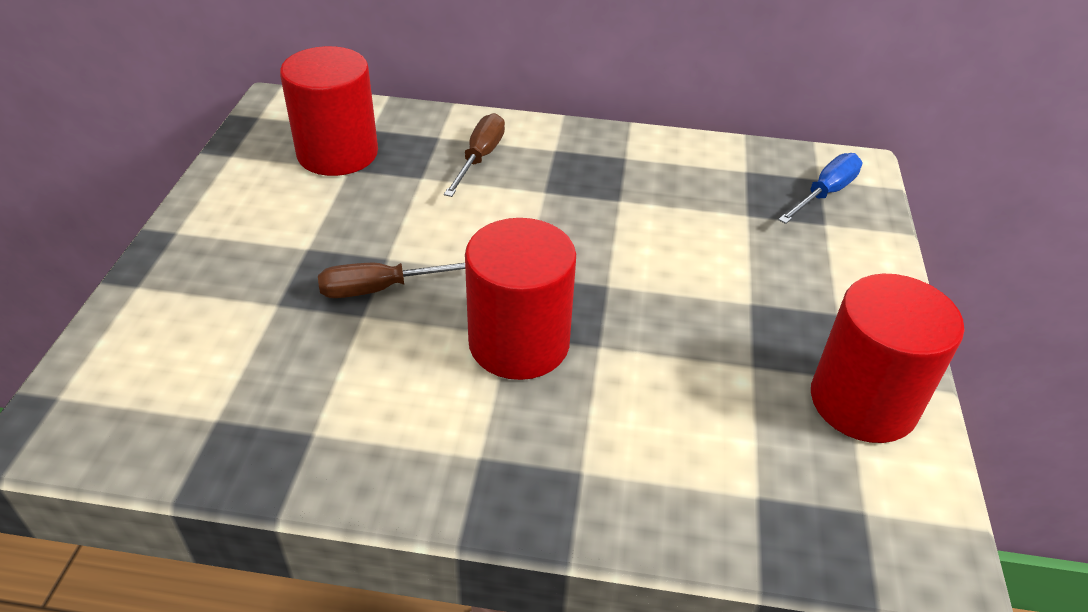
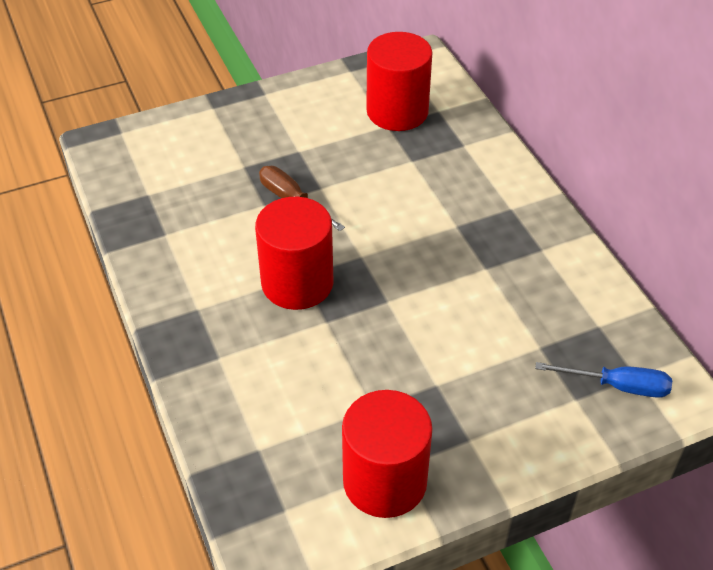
camera: 60 degrees right, 5 degrees up
brown screwdriver [444,113,505,197] -> none

